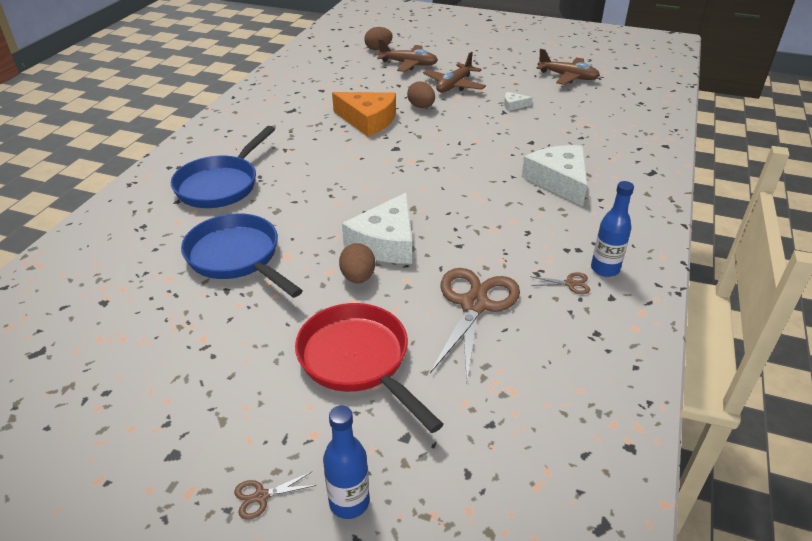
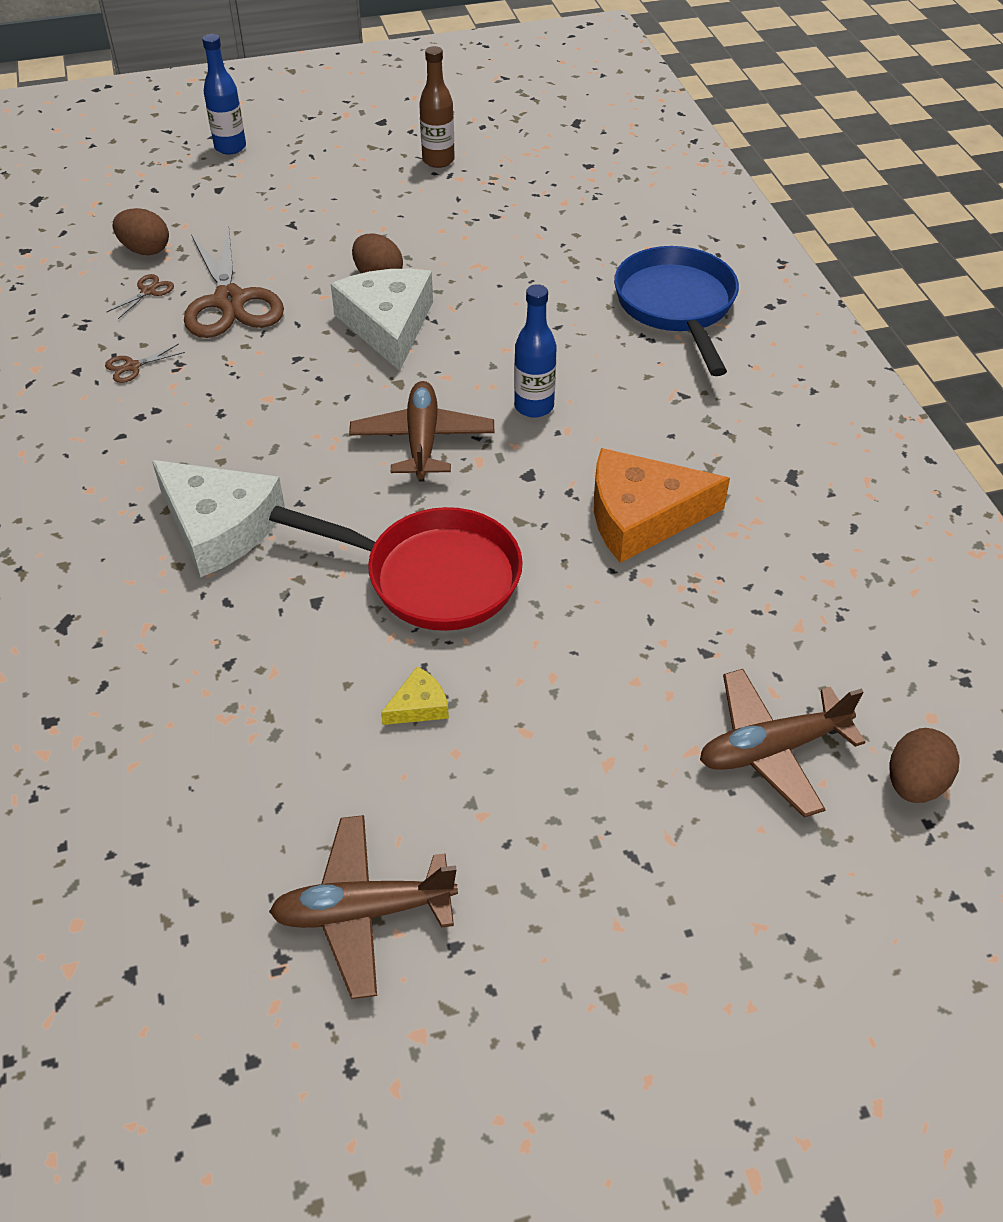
camera: 145 degrees right, 10 degrees up
blue pan [181,213,303,298] -> none
brown scissors [234,472,317,520] -> brown scissors moved to [106,274,174,319]
red pan [295,303,443,433] -> red pan moved to [269,505,523,631]
brown egg [407,81,435,108] -> brown egg moved to [113,208,169,256]
brown plane [423,52,486,93] -> brown plane moved to [349,381,494,482]
white cheese [504,92,532,111] -> yellow cheese [381,666,449,725]
blue bottle [591,181,634,277] -> blue bottle moved to [514,284,557,418]
none -> brown bottle [419,46,455,168]

